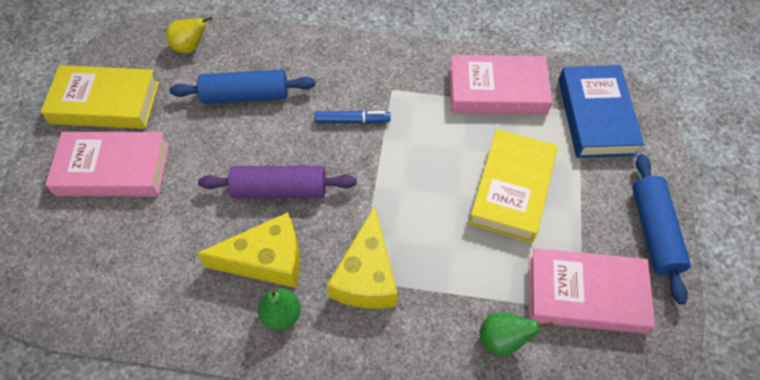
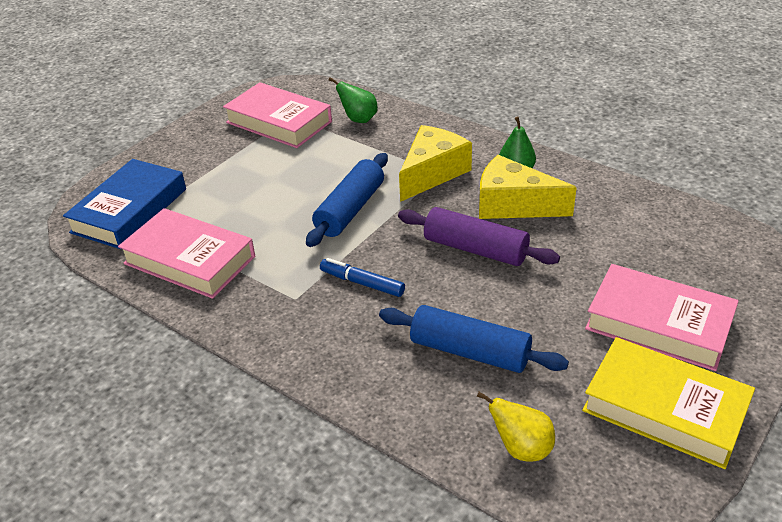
camera: 150 degrees left, 20 degrees down
yellow book [468,129,558,243] -> none
blue rolling pin [632,154,691,305] -> blue rolling pin moved to [306,153,388,247]

